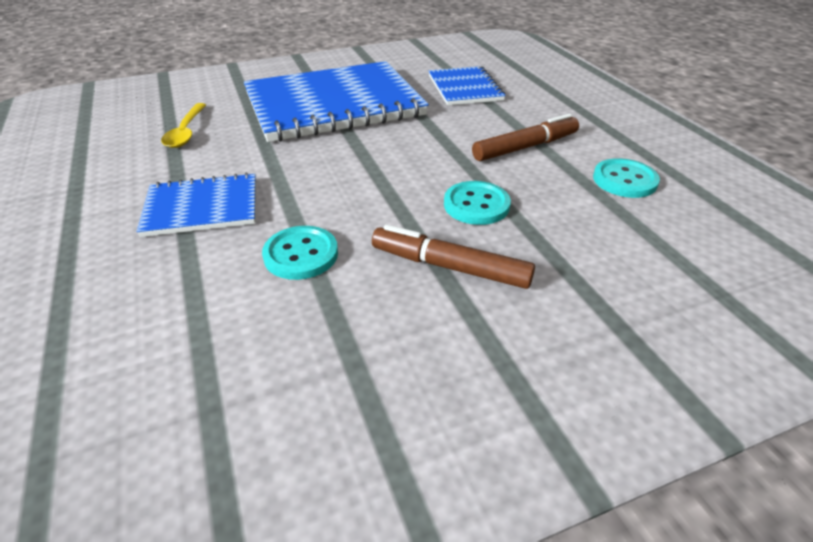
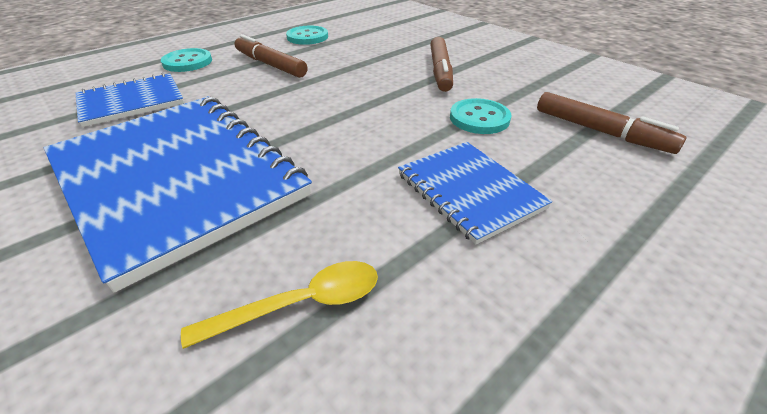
camera: 110 degrees left, 0 degrees up
turquoise button [444,181,511,225] -> turquoise button moved to [161,48,212,72]
none -> brown marker [537,92,686,154]

